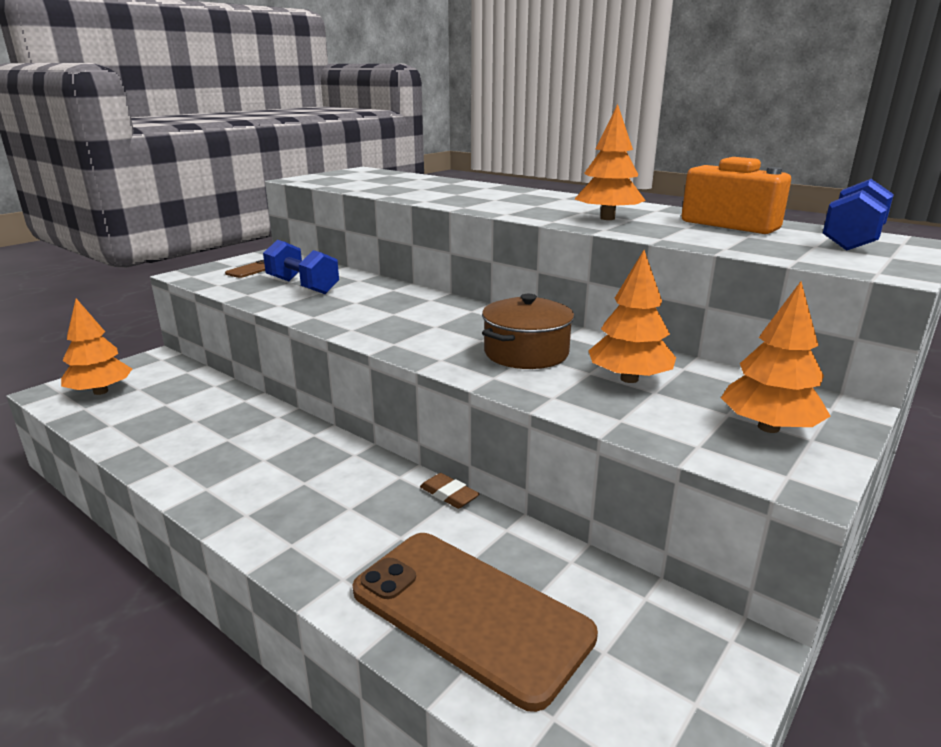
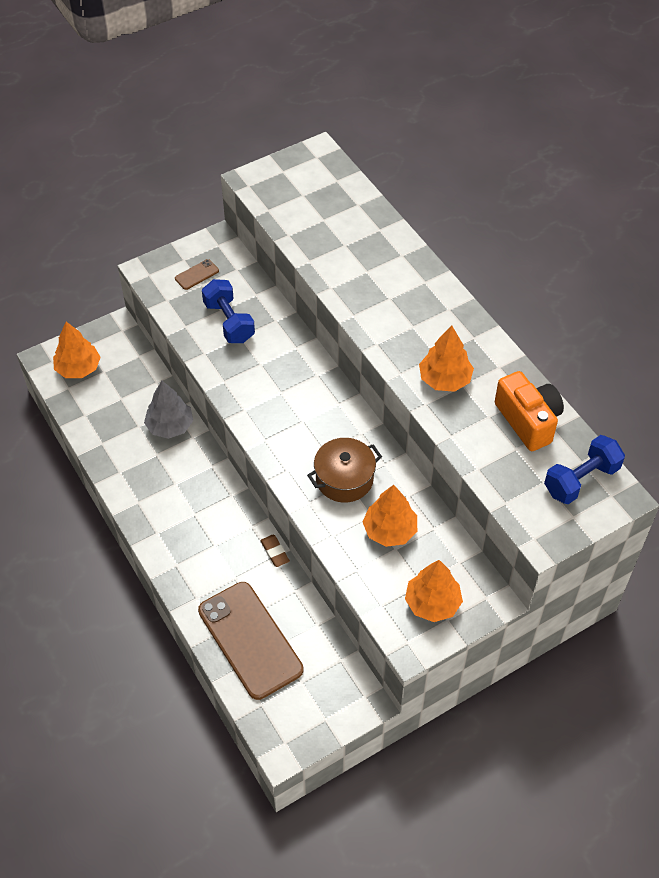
camera: 20 degrees right, 30 degrees up
none -> grey tree [144,381,193,439]

